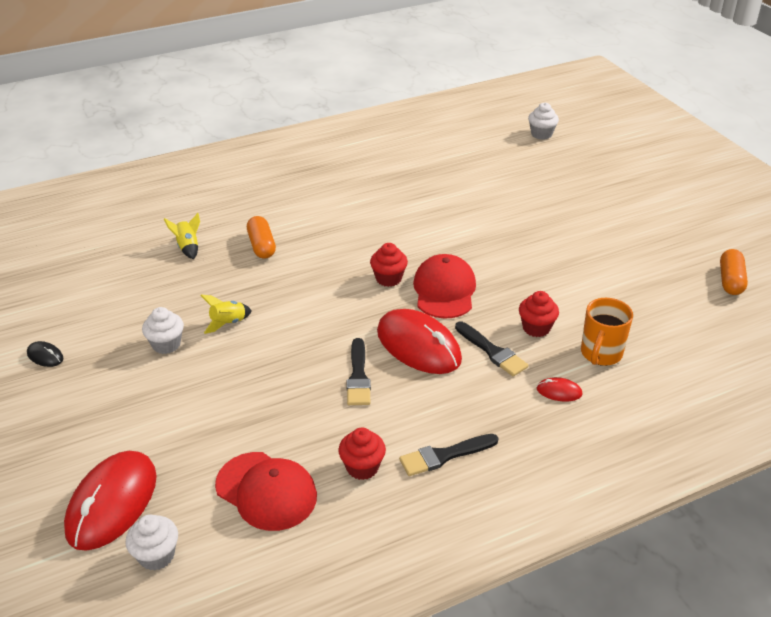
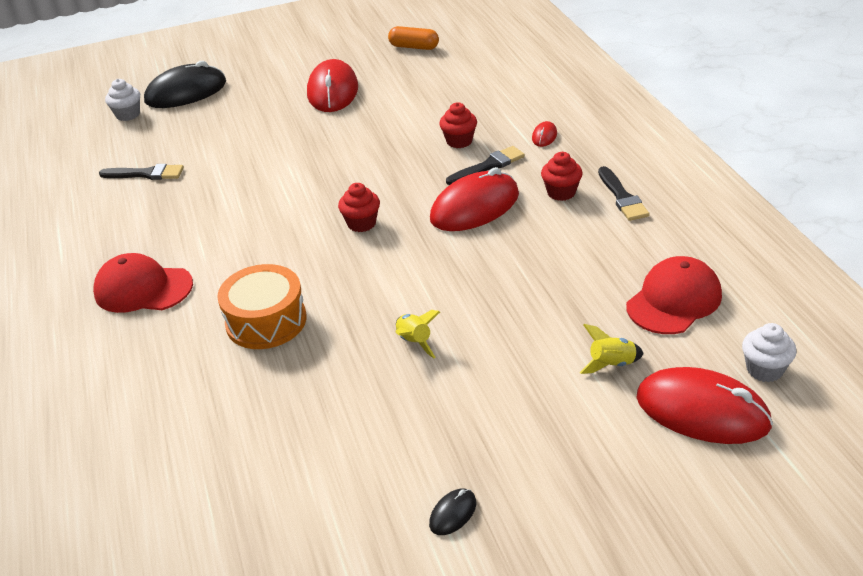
camera: 80 degrees left, 0 degrees up
white cupcake [142,307,184,354] -> none
yellow rocket [164,213,200,259] -> yellow rocket moved to [579,324,644,374]
orange capsule [247,216,276,259] -> orange drum [217,264,306,349]
red cupcake [338,428,386,480] -> red cupcake moved to [541,152,583,201]
black brush [347,338,371,405] -> black brush moved to [99,164,184,180]
red cap [413,254,476,319] -> red cap moved to [93,253,193,313]
orange mug [581,298,633,366] -> none
none -> black mouse [144,61,226,108]
none -> red mouse [307,59,358,112]

